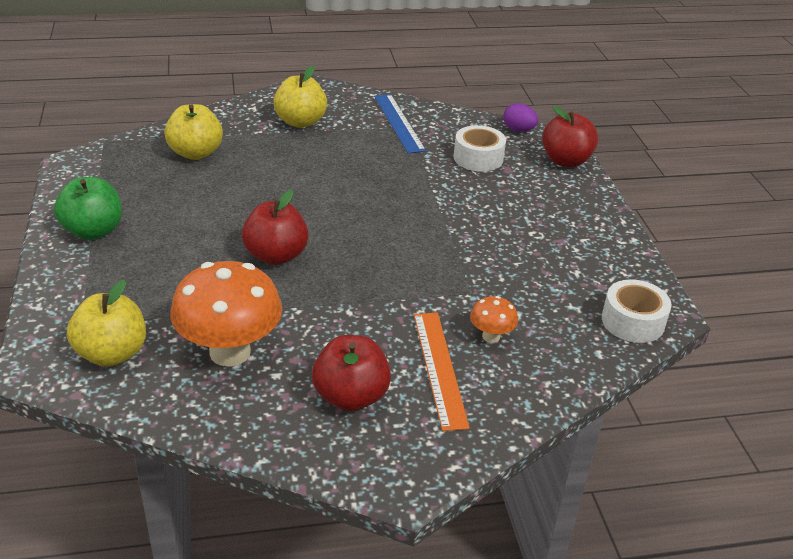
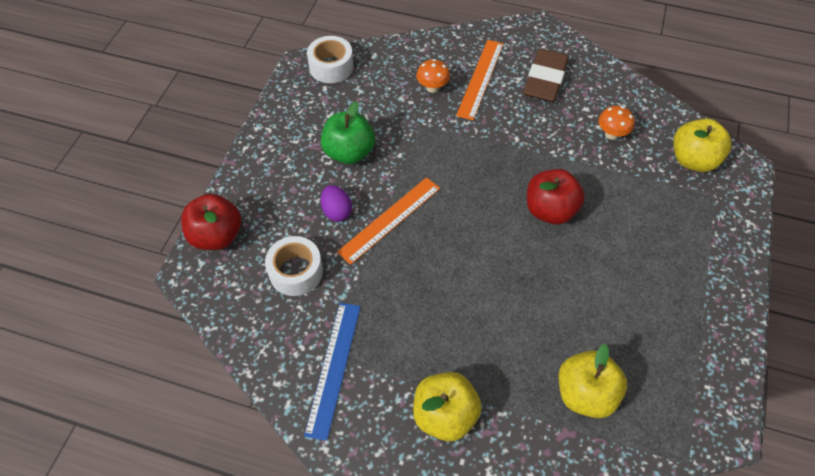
camera: 150 degrees left, 20 degrees up
green apple [54,177,122,240] -> green apple moved to [321,101,375,164]
orange mushroom [170,261,282,367] -> orange mushroom [598,106,635,140], size x0.46
red apple [312,335,391,411] -> brown eraser [523,49,569,102]
purple egg [503,103,538,132] -> purple egg moved to [321,185,352,222]
none -> orange ruler [337,177,440,265]

